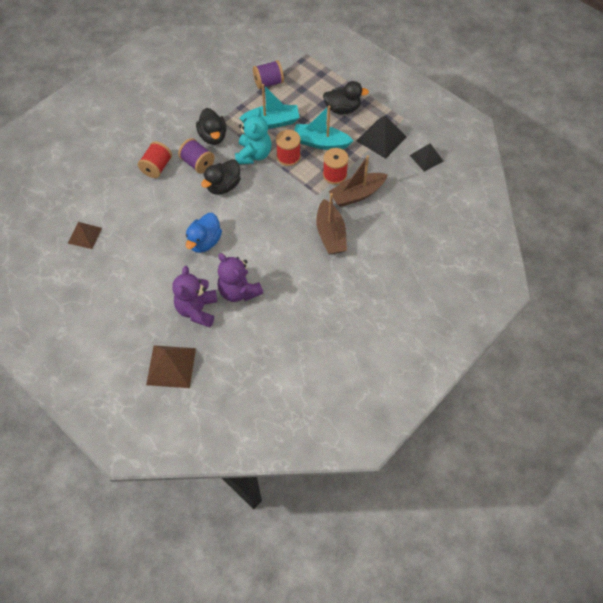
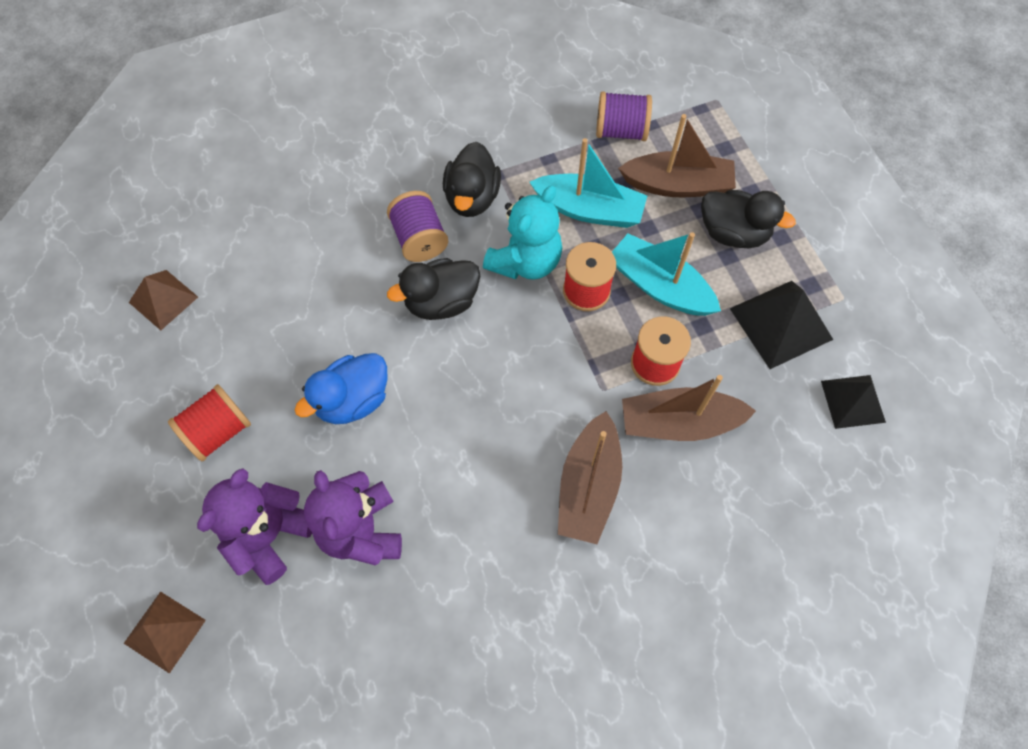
camera: 25 degrees right, 5 degrees up
red spool [138,141,172,178] -> red spool moved to [168,384,251,461]
brown pyramid [146,345,196,388] -> brown pyramid [124,591,206,674], size x0.67
none -> brown boat [618,114,736,197]

